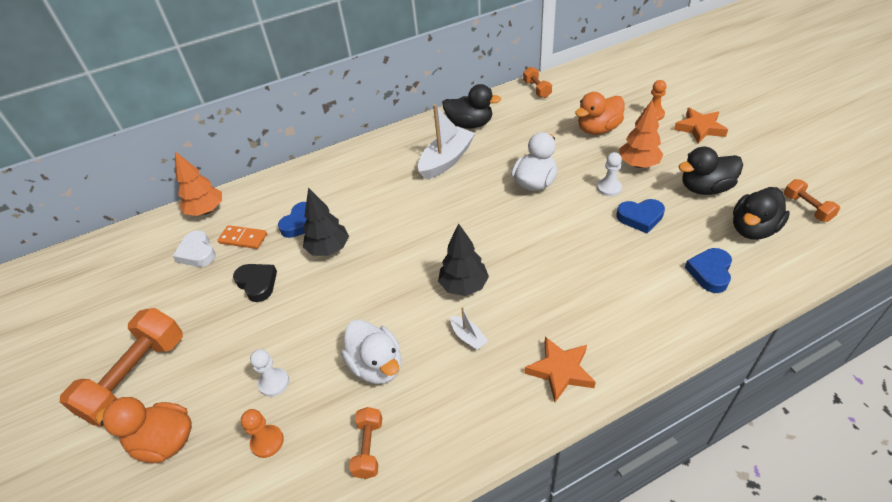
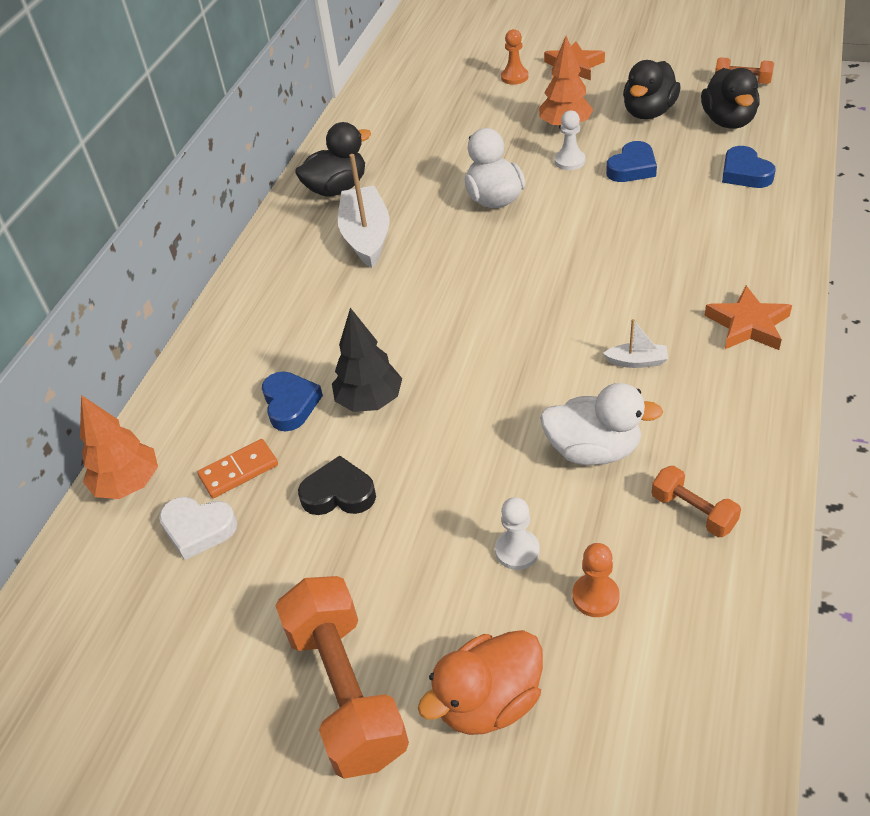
camera: 45 degrees left, 0 degrees up
black tree [438,223,489,296] -> none
orange dumbbell [523,67,552,98] -> none
orange duck [575,92,624,135] -> none

